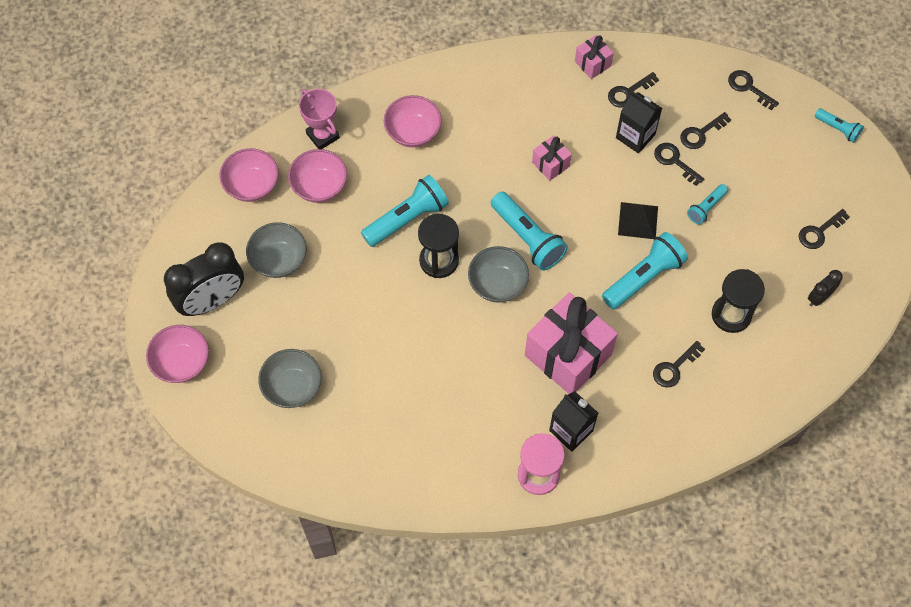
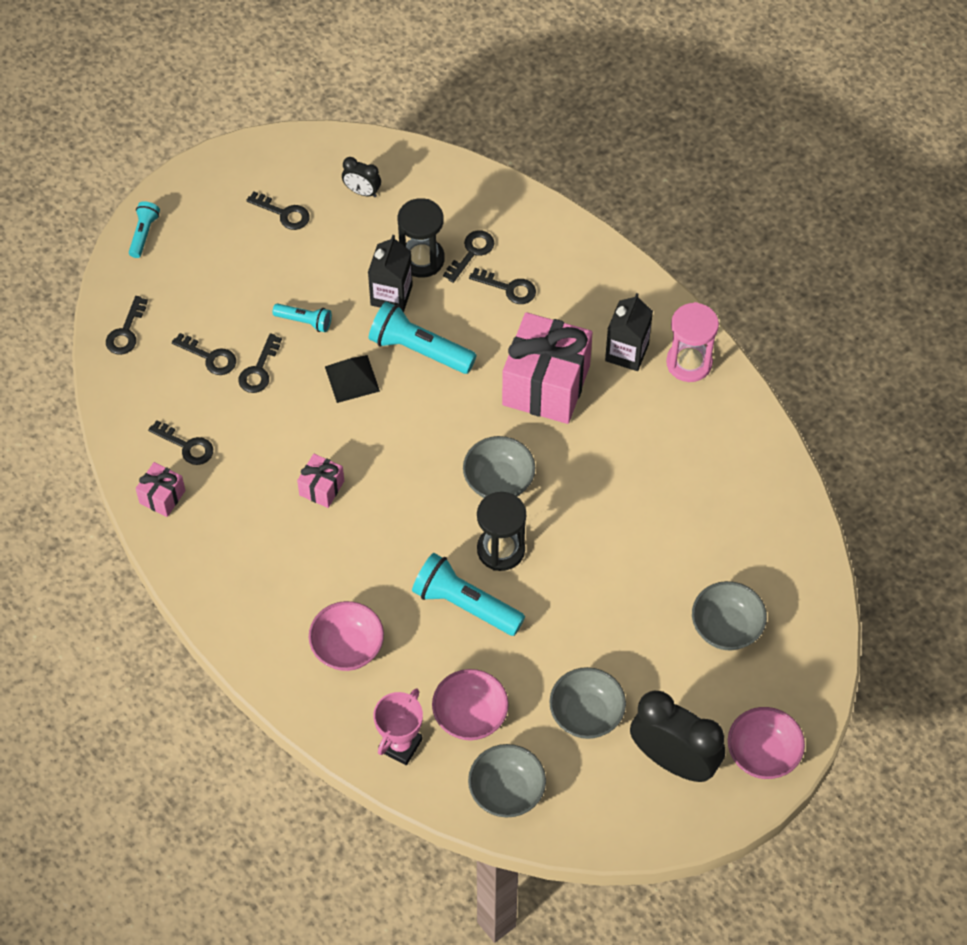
camera: 115 degrees left, 5 degrees down
pink bowl [219,148,279,202] -> grey bowl [468,744,546,817]
turquoise flashlight [491,192,568,271] -> none
black carton [616,91,662,154] -> black carton moved to [368,235,413,312]
none -> black key [443,230,494,283]

